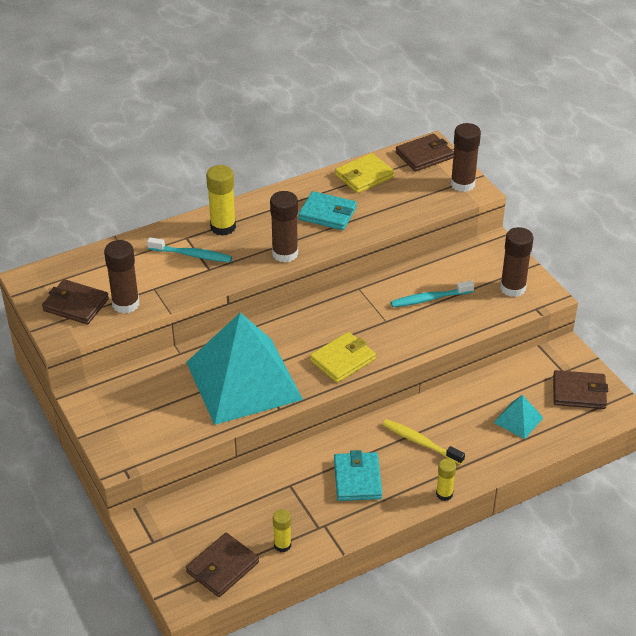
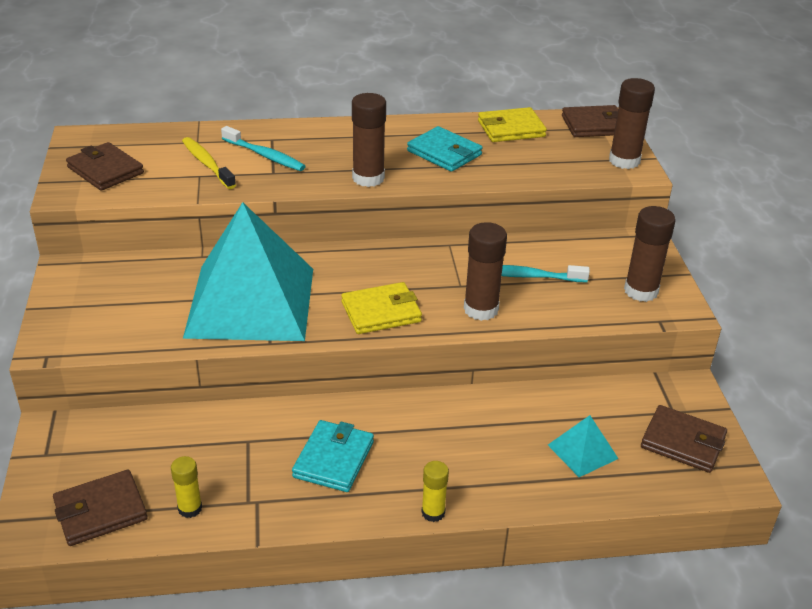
camera: 20 degrees right, 5 degrees down
brown glue stick [104,240,139,314] -> brown glue stick moved to [464,222,507,321]
yellow glue stick [206,165,236,236] -> none
yellow toothbrush [383,419,465,465] -> yellow toothbrush moved to [182,137,236,189]

